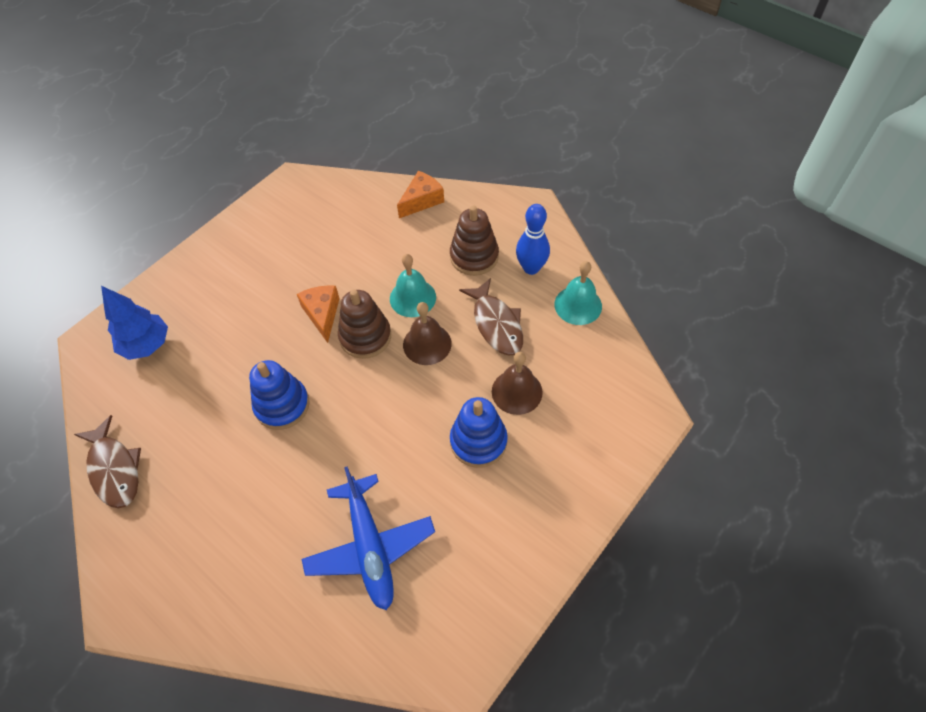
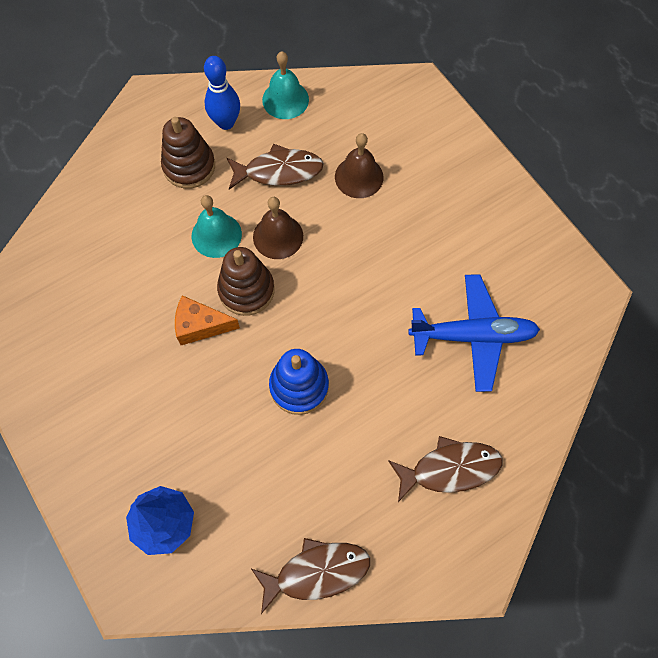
camera: 75 degrees left, 10 degrees up
orange cheese [397,171,444,218] -> none
blue stacking toy [450,397,508,468] -> none
none -> brown fish [388,436,503,502]

